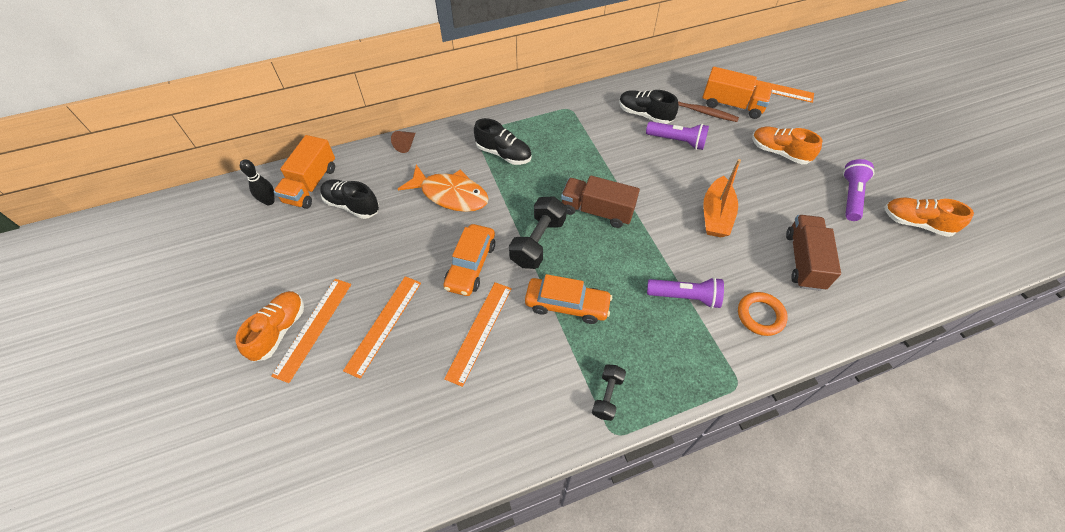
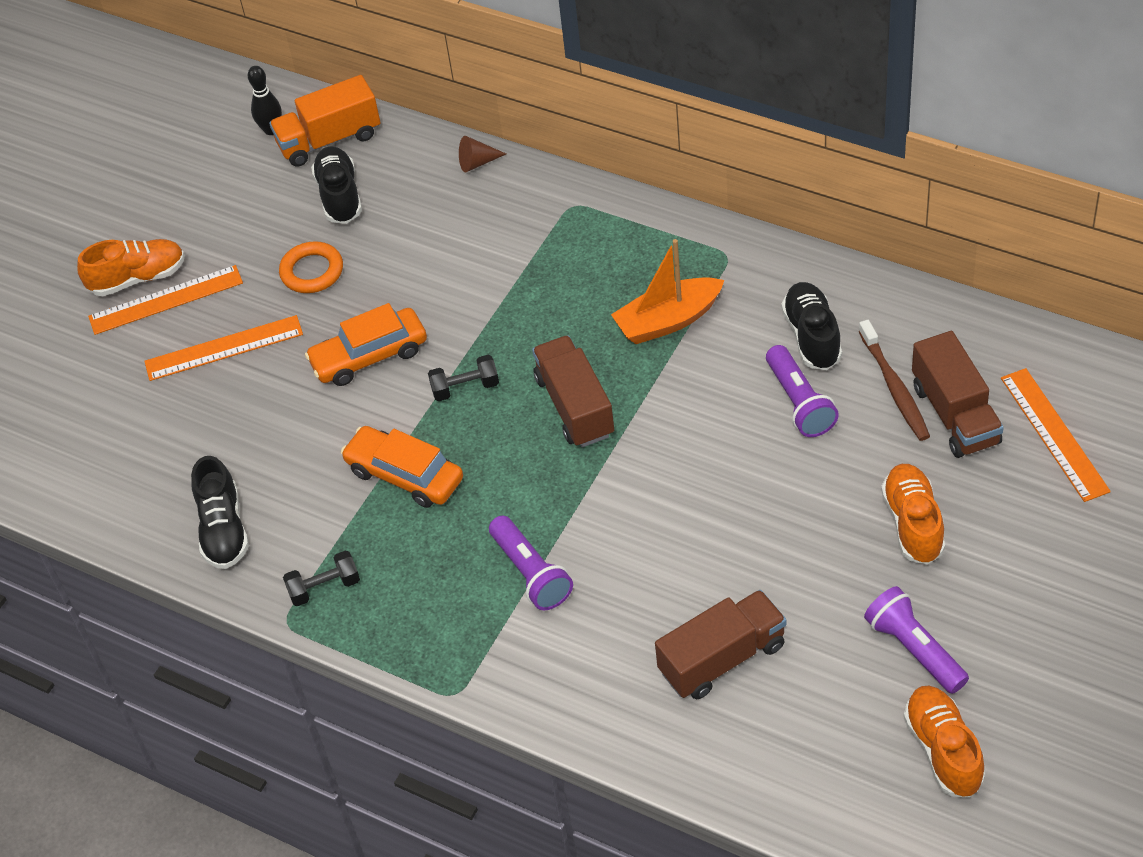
camera: 55 degrees right, 5 degrees down
orange fish [398,164,489,212] -> none
orange ruler [444,282,512,387] -> none
black shoe [474,118,532,165] -> black shoe moved to [191,456,249,569]
black dumbbell [509,196,567,269] -> black dumbbell [428,355,499,401], size x0.59
orange car [525,274,612,324] -> orange car turned 150 degrees clockwise [341,426,463,508]
orange truck [702,67,772,119] -> brown truck [912,331,1004,458]
orange boat [703,159,741,237] -> orange boat moved to [611,239,725,344]
orange ring [738,292,788,336] -> orange ring moved to [279,241,343,293]
purple flashlight [843,159,875,221] -> purple flashlight turned 105 degrees counterclockwise [864,586,969,694]

